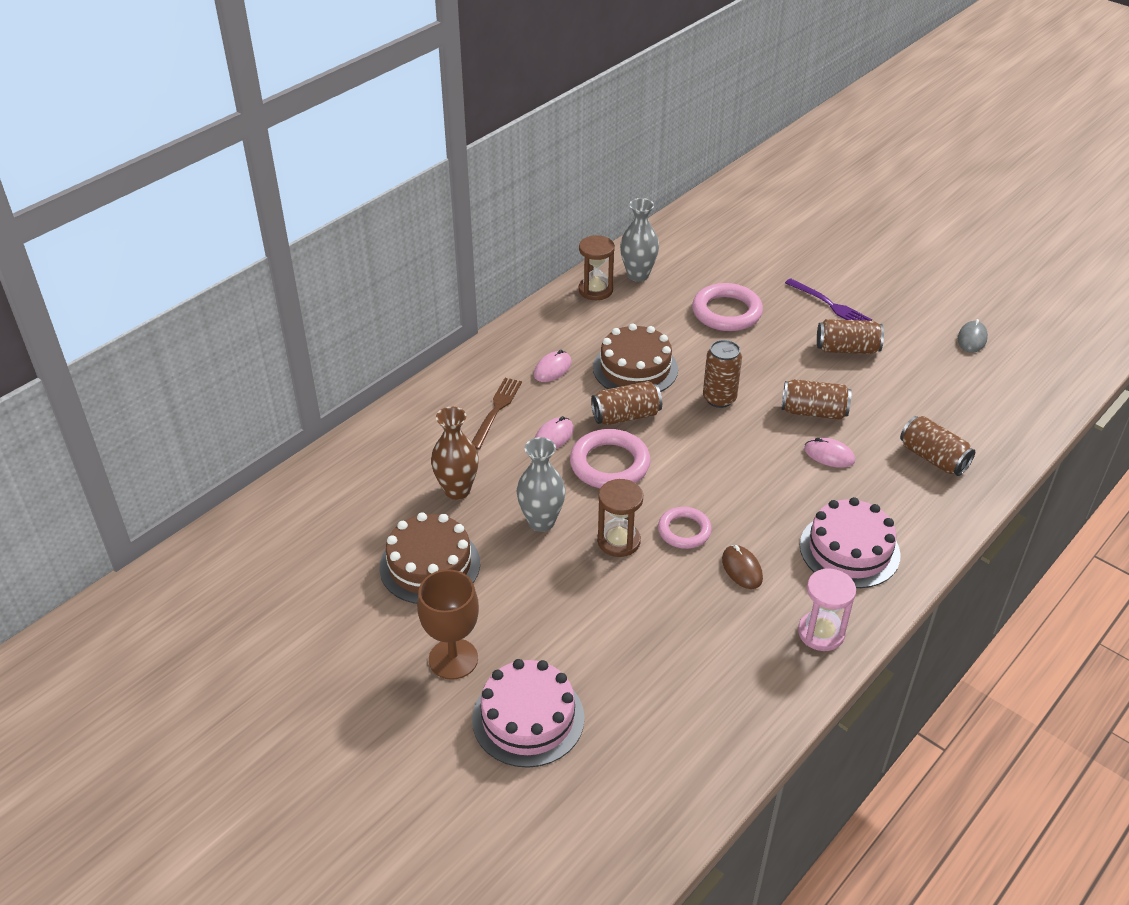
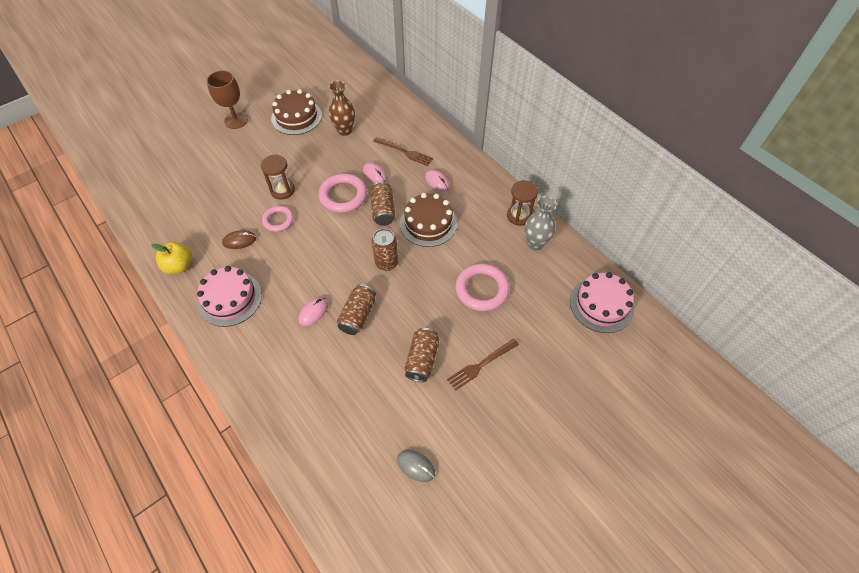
camera: 100 degrees right, 15 degrees up
pink cake [472,659,585,768] -> pink cake moved to [570,272,634,333]
grey vase [517,437,565,532] -> none
purple fork [785,278,872,321] -> brown fork [447,339,519,391]
pink hourglass [798,568,856,651] -> yellow apple [151,242,192,274]
brown can [900,416,975,476] -> none

